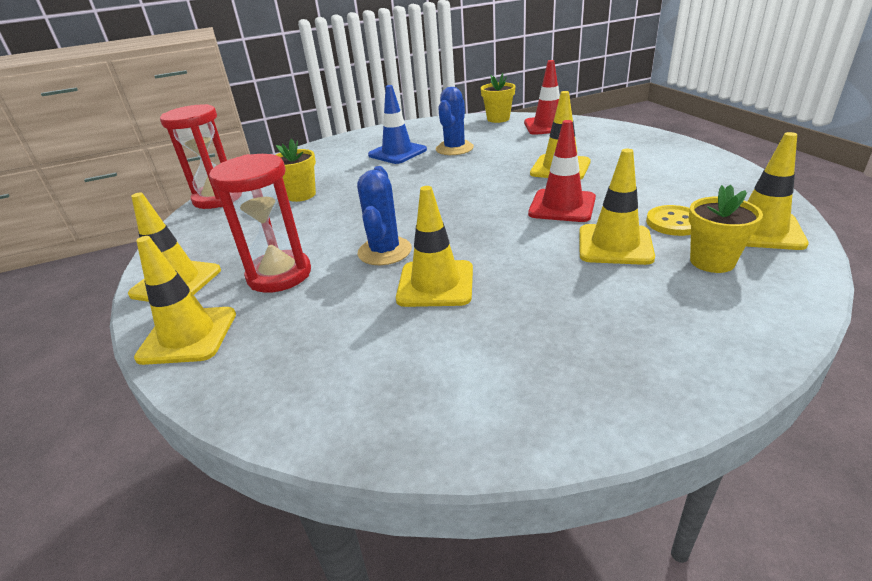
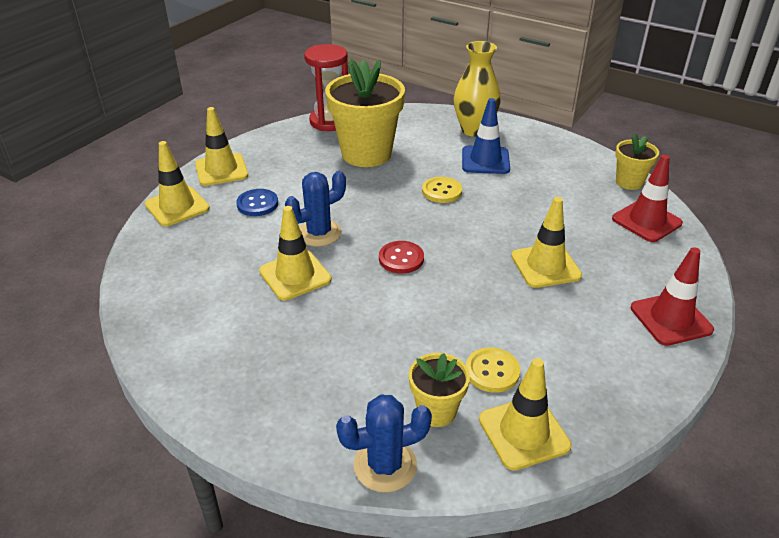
camera: 50 degrees right, 5 degrees up
red hourglass [209,154,311,293] -> blue button [236,189,278,216]
yellow flower pot [276,139,316,202] -> yellow flower pot [325,59,405,167], size x1.97
blue cactus [436,87,474,155] -> blue cactus moved to [336,394,432,493]
red traffic cone [528,120,596,222] -> red traffic cone moved to [631,247,714,346]
yellow traffic cone [579,149,655,265] -> none
none -> red button [379,241,424,274]
none -> yellow button [422,177,462,203]
none -> yellow vase [454,41,501,137]

